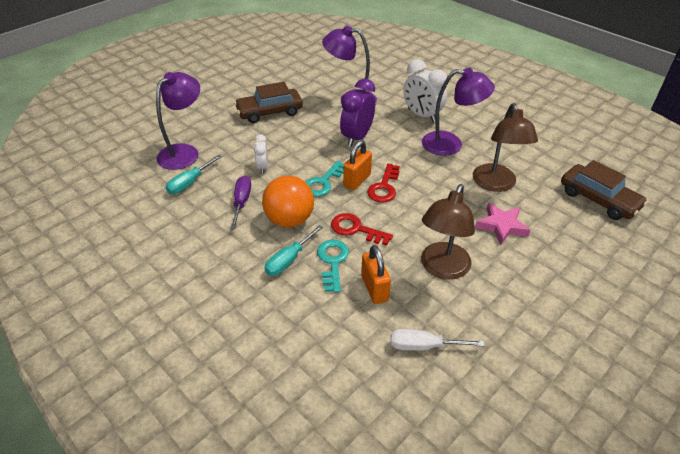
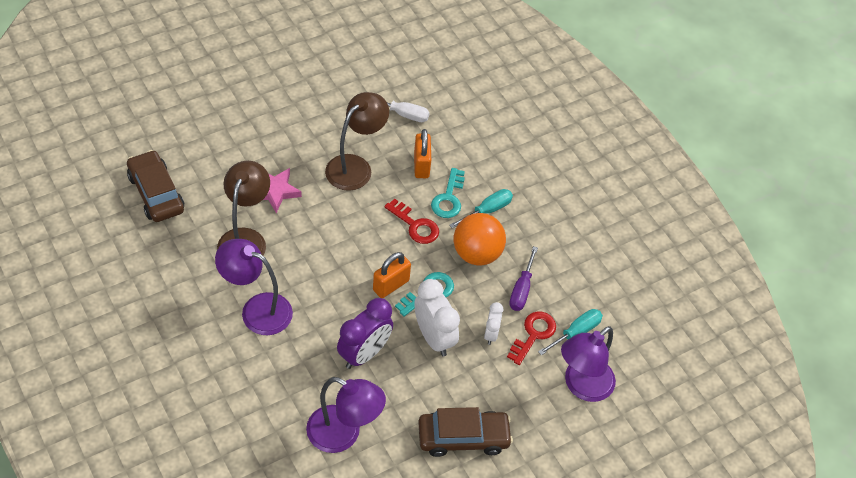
camera: 170 degrees left, 10 degrees up
red key [367,164,400,202] -> red key moved to [507,311,556,365]
white clock [403,59,447,123] -> white clock moved to [414,279,460,356]

